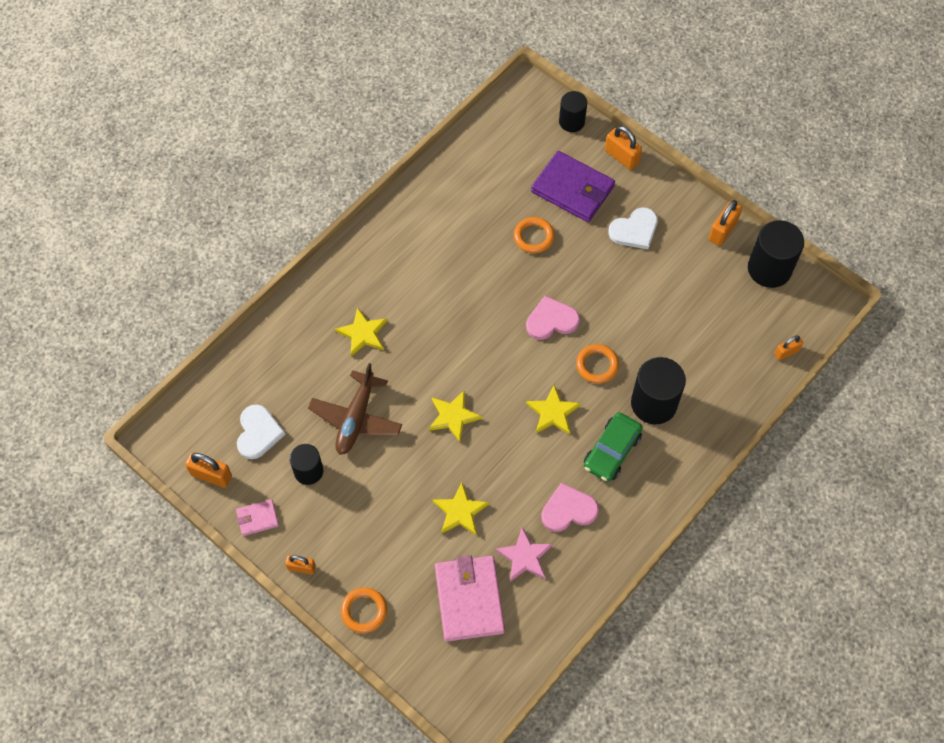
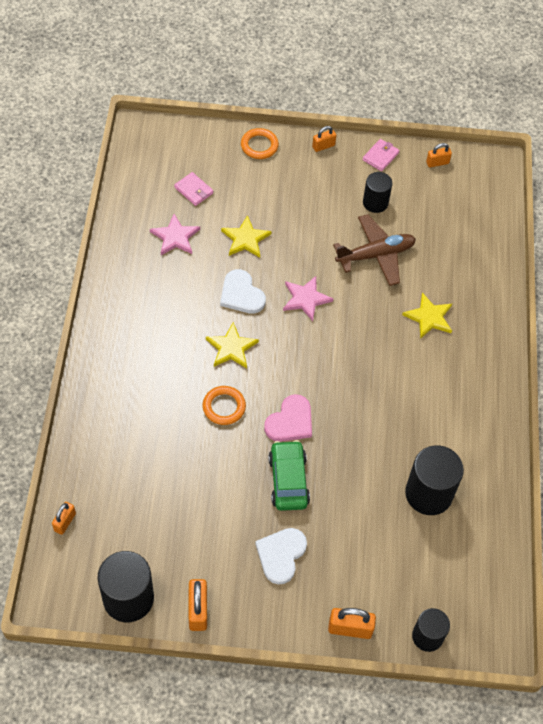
camera: 140 degrees right, 5 degrees down
orange padlock [185,452,232,488] -> orange padlock [426,143,452,168], size x0.65
white heart [237,404,285,459] -> white heart moved to [220,269,266,314]
brown plane [308,363,402,455] -> brown plane turned 90 degrees clockwise [333,214,416,286]
yellow star [429,390,482,442] -> pink star [283,276,333,321]
pink wallet [435,555,505,642] -> pink wallet [174,172,213,206], size x0.49
orange ring [514,217,555,253] -> none
purple wallet [531,151,615,222] -> none
pink heart [541,483,599,532] -> none
green car [584,412,643,482] -> green car moved to [268,440,310,511]
black cylinder [631,357,686,424] -> black cylinder moved to [405,445,464,515]

